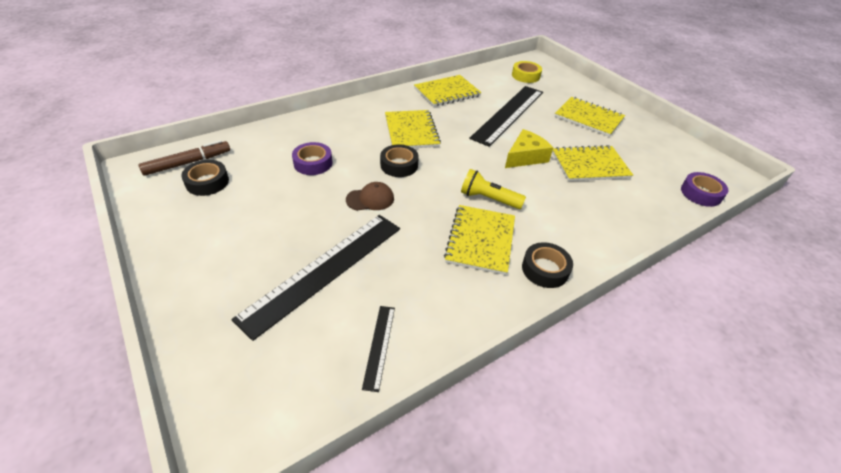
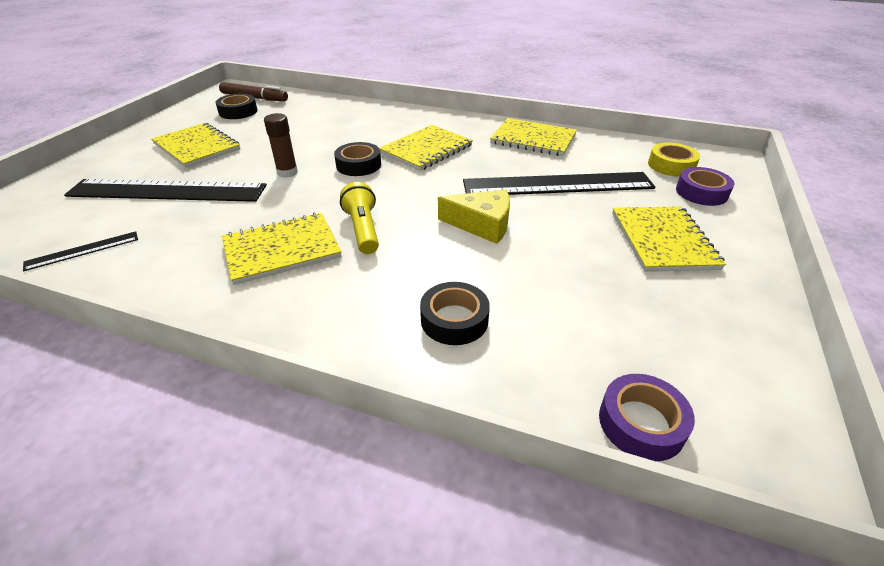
camera: 55 degrees right, 5 degrees down
purple tape [292,142,332,175] -> purple tape moved to [676,167,735,206]
brown cap [346,182,394,211] -> brown glue stick [264,113,298,178]
black tape [522,242,573,288] -> black tape moved to [420,282,490,345]
yellow notebook [552,145,633,181] -> yellow notebook moved to [152,123,240,168]

